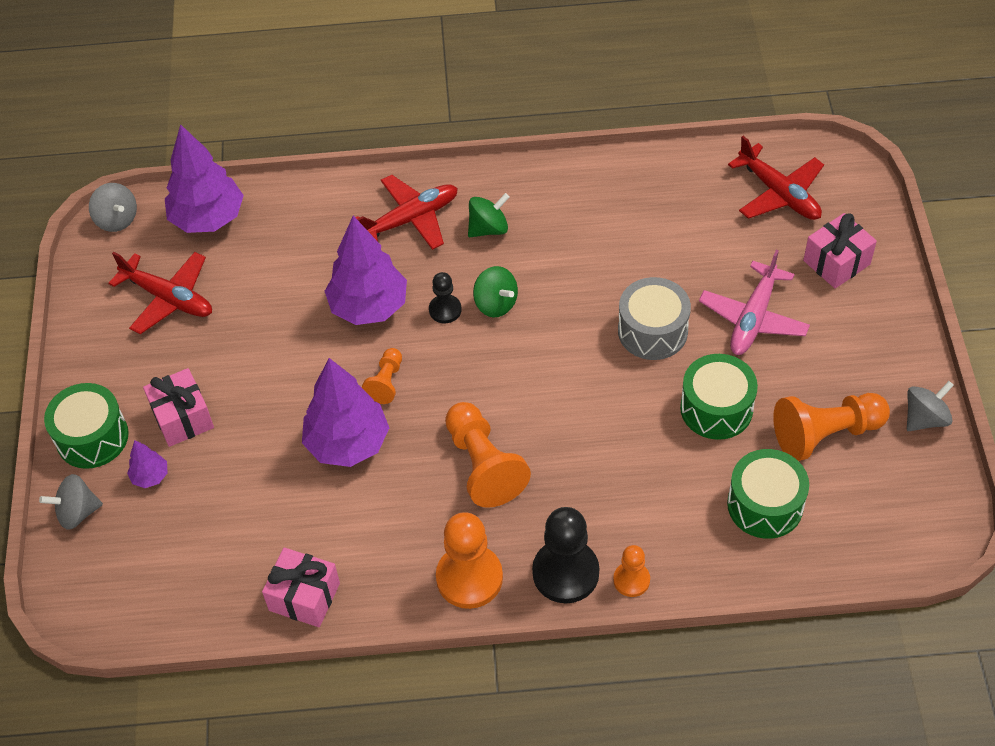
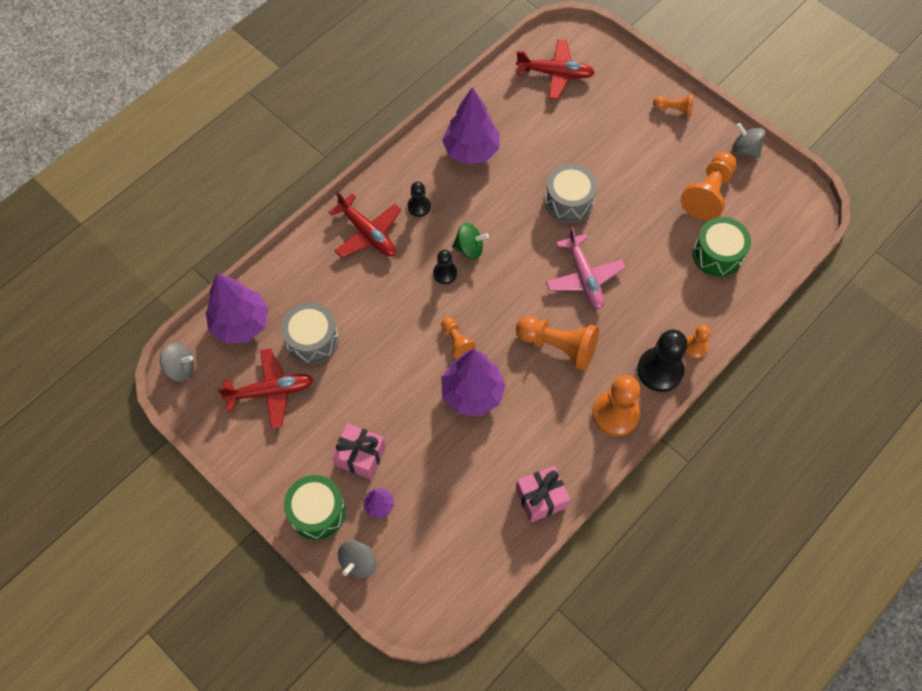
camera: 45 degrees left, 10 degrees up
purple tree [325,216,407,325] -> purple tree moved to [442,87,500,165]
red plane [355,175,458,250] -> red plane turned 120 degrees clockwise [329,191,401,257]
green spinning top [468,193,510,237] -> black pawn [407,182,431,217]
green drum [680,354,758,440] -> none
pink plane [699,250,810,355] -> pink plane moved to [546,226,626,310]
pink gift [803,213,877,289] -> none
grey spinning top [907,381,954,431] -> grey spinning top turned 60 degrees counterclockwise [732,123,766,158]
none -> grey drum [281,303,339,364]
none -> orange pawn [653,94,694,117]

